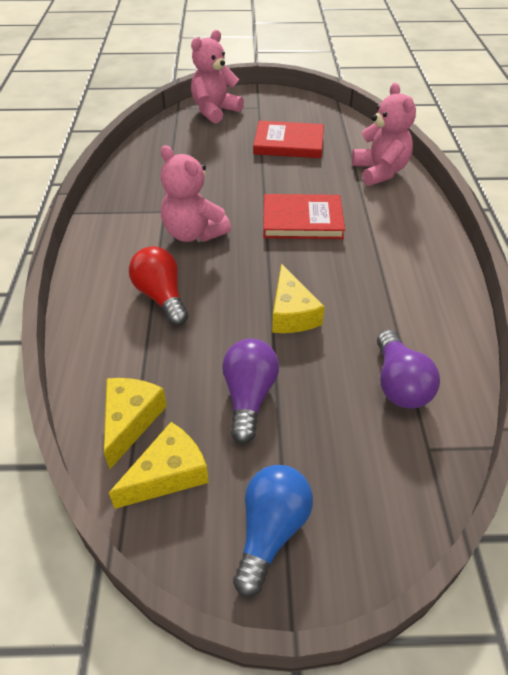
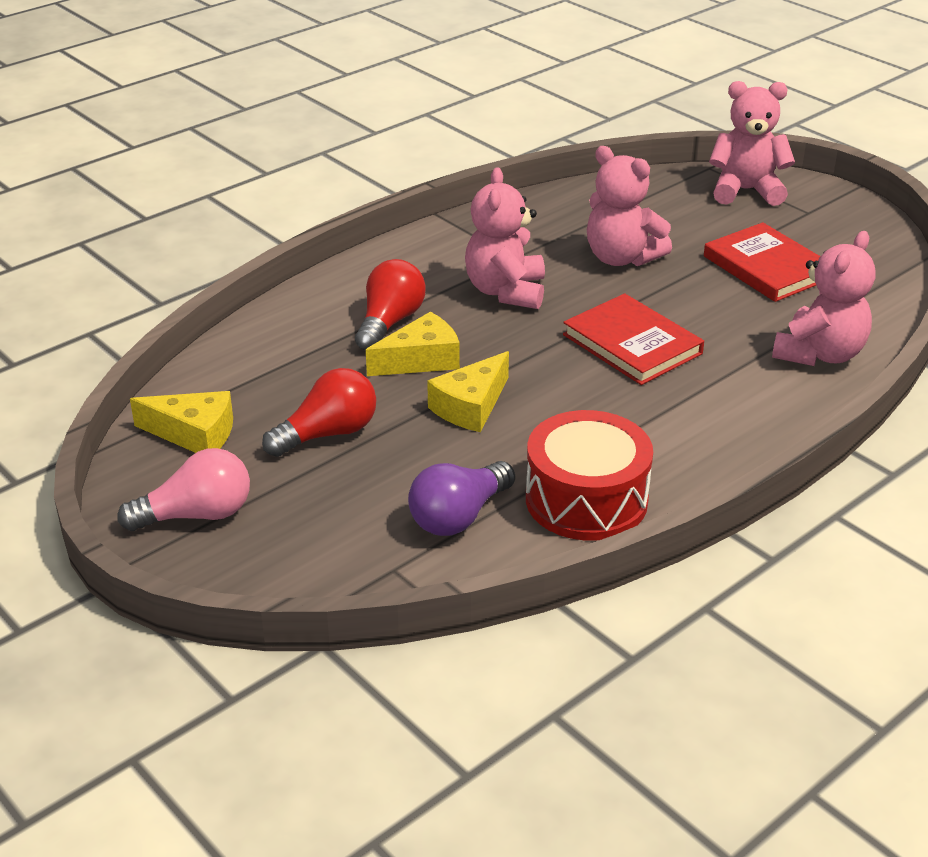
camera: 50 degrees right, 10 degrees down
yellow cheese [104,378,167,469] -> yellow cheese moved to [366,312,460,376]
purple light bulb [222,339,279,444] -> red light bulb [262,368,376,457]
blue light bulb [233,465,313,597] -> pink light bulb [117,448,250,531]
none -> red drum [526,410,653,541]
none -> pink teddy bear [587,146,672,266]

